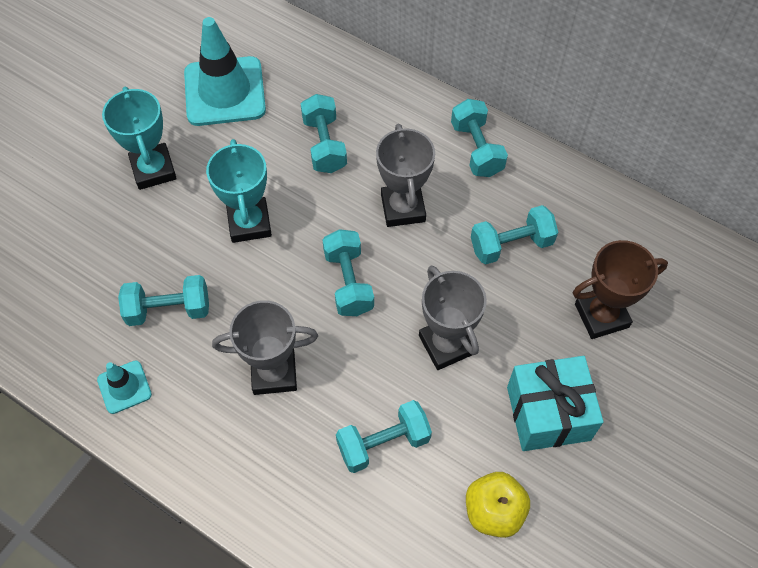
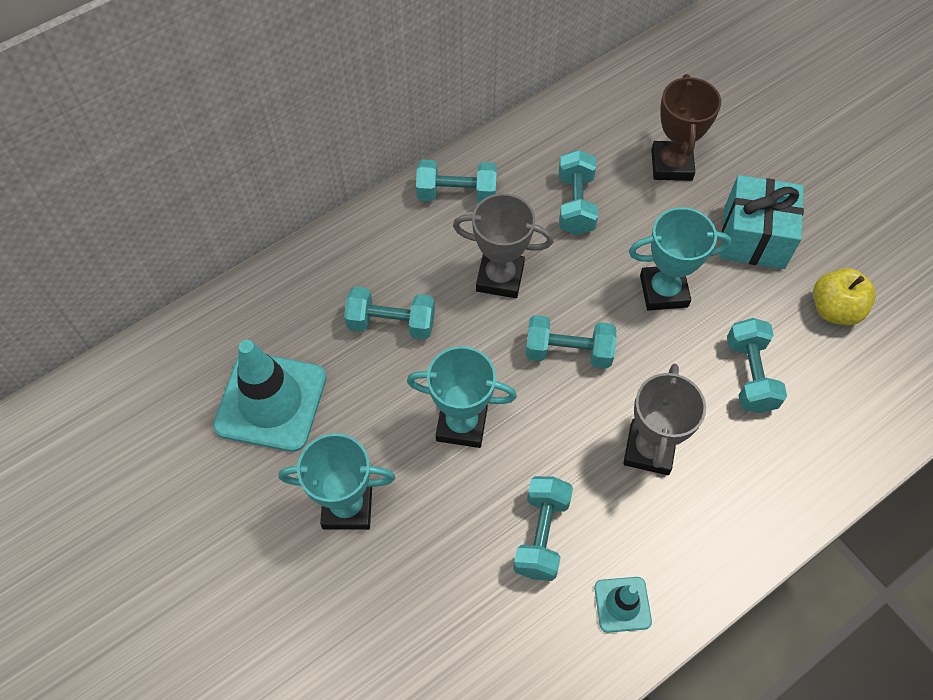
camera: 70 degrees left, 0 degrees up
grey trophy [419,266,487,370] -> turquoise trophy [629,207,731,311]

